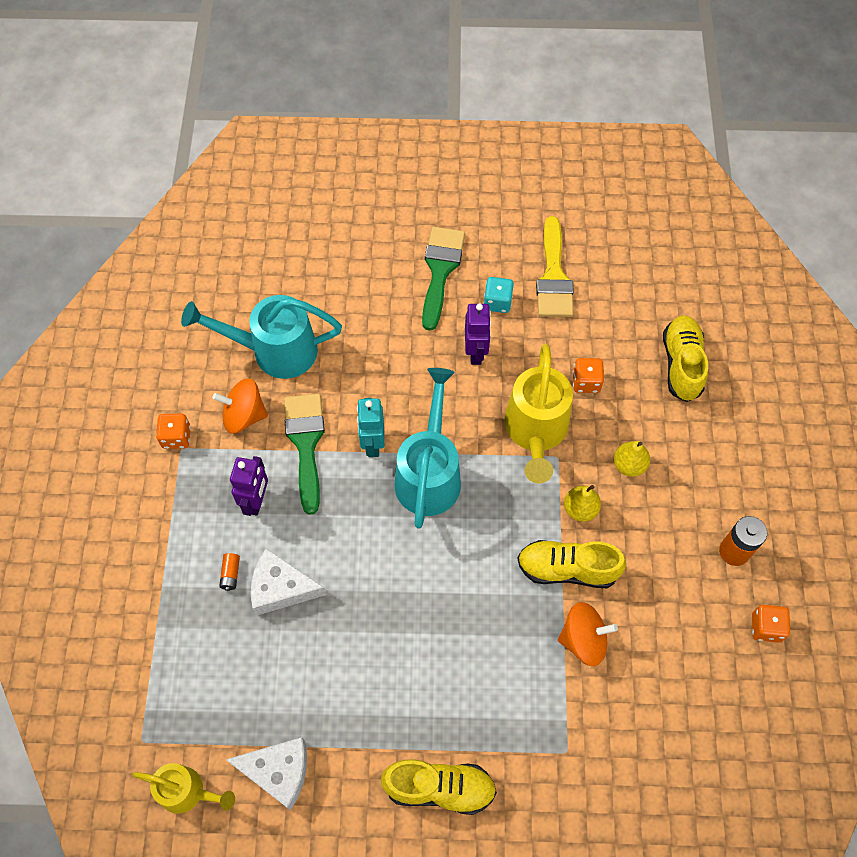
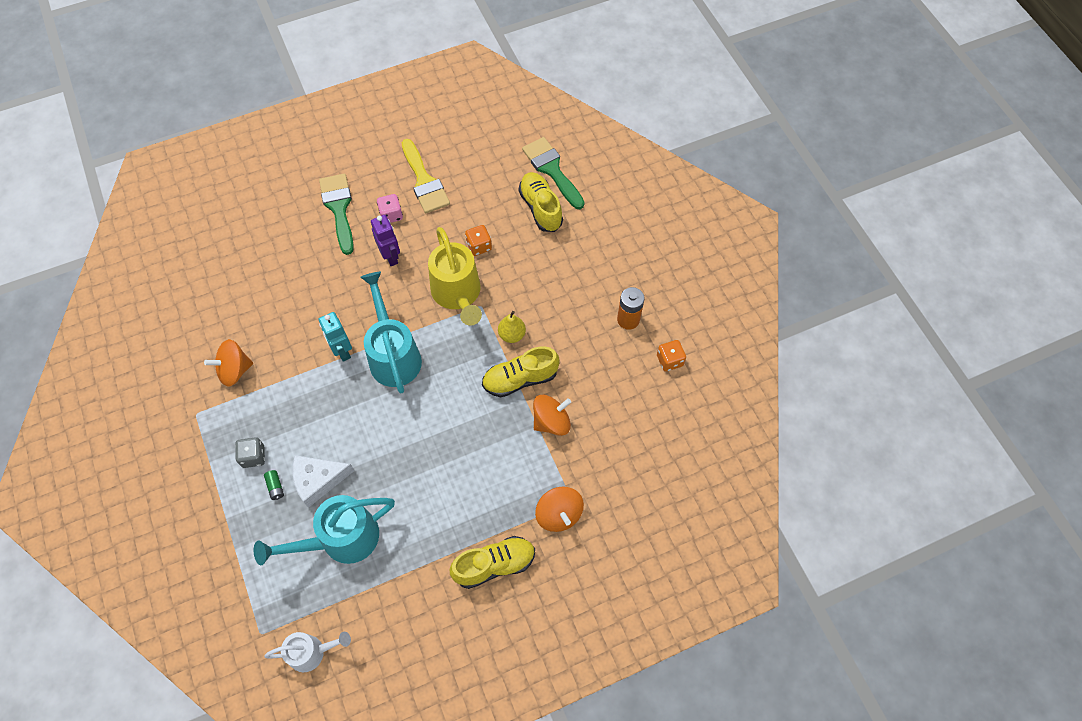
camera: 25 degrees left, 0 degrees up
yellow watering can [132,763,235,814] -> white watering can [264,632,351,672]
orange dice [156,413,191,449] -> none
turquoise watering can [181,295,342,379] -> turquoise watering can moved to [254,495,395,565]
orange battery [219,553,240,591] -> green battery [264,470,284,500]
white cheese [226,737,307,810] -> none
purple robot [230,456,268,516] -> none
green brush [284,394,325,515] -> green brush moved to [522,137,585,209]
turquoise dice [484,277,514,313] -> pink dice [377,194,403,223]
yellow pear [614,441,650,477] -> none
none -> grey dice [235,437,265,468]
none -> orange spinning top [535,487,584,532]

